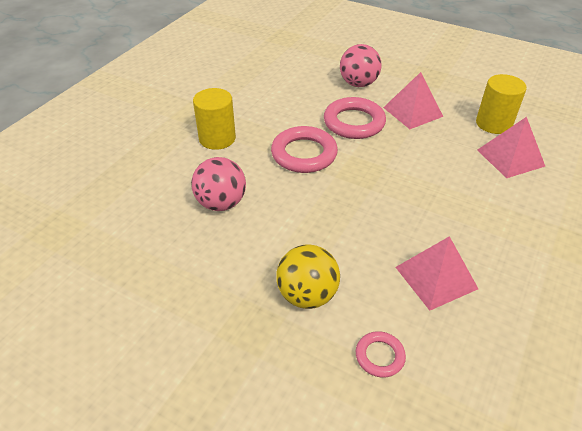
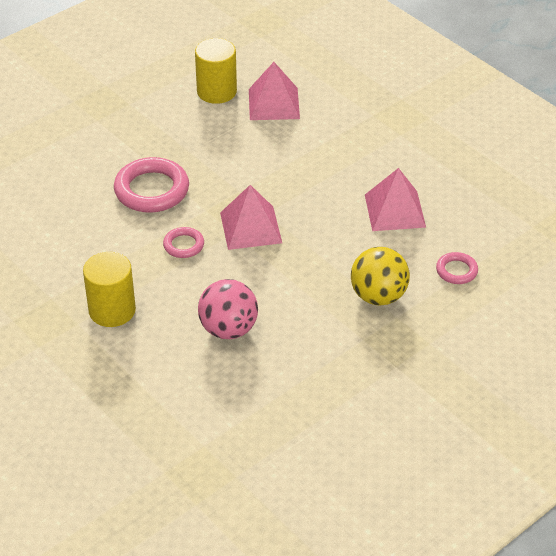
camera: 70 degrees left, 0 degrees up
pink ring [271,126,338,173] -> pink ring [163,227,204,258], size x0.53
pink ball [340,44,381,87] -> none
pink pyramid [383,72,443,129] -> pink pyramid moved to [220,185,282,250]

